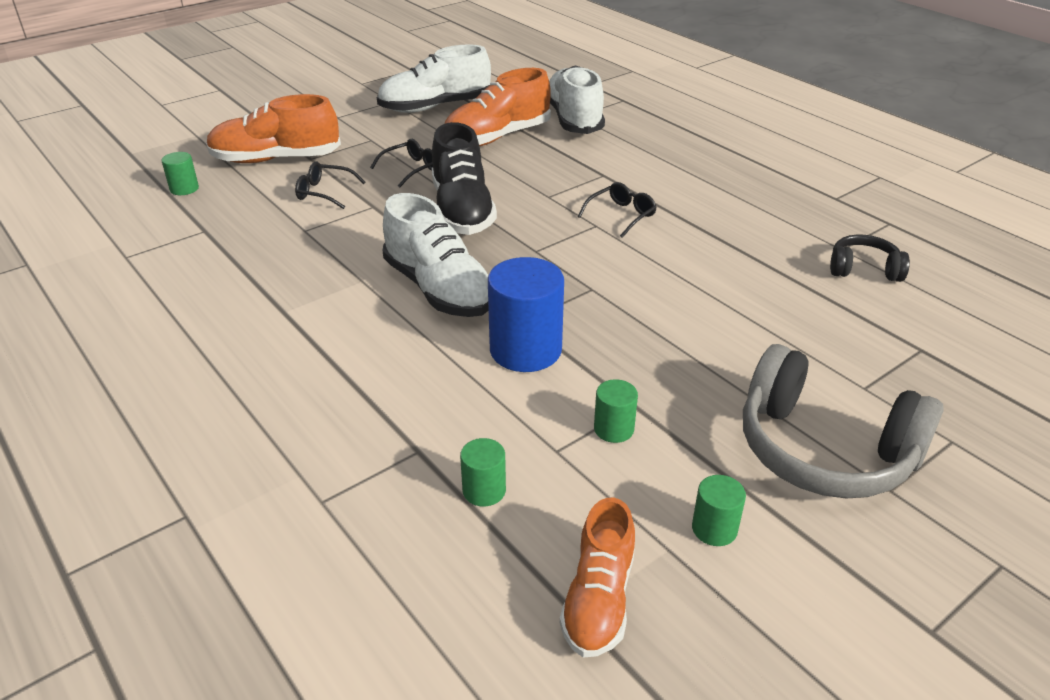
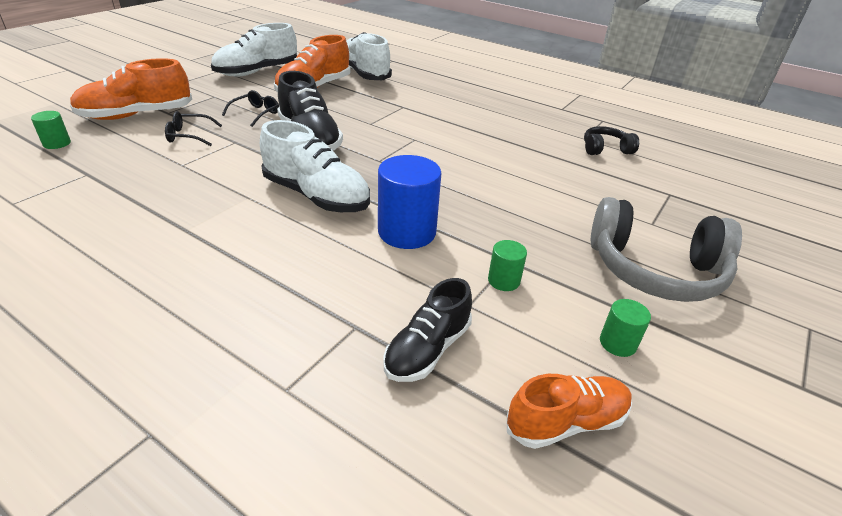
camera: 20 degrees left, 0 degrees up
green cylinder [460,438,506,506] -> black shoe [383,278,472,382]
orange shoe [560,498,635,657] -> orange shoe turned 105 degrees counterclockwise [507,374,632,449]
black glasses [578,182,657,238] -> none

